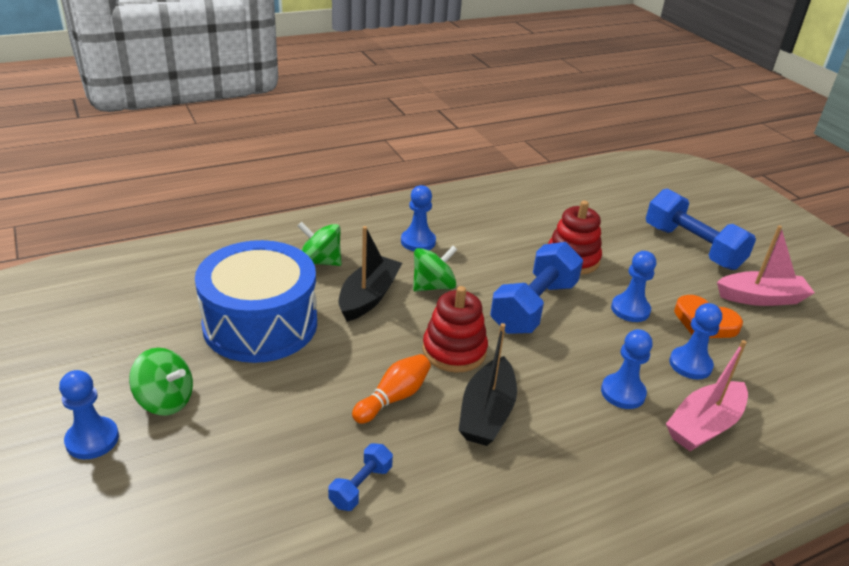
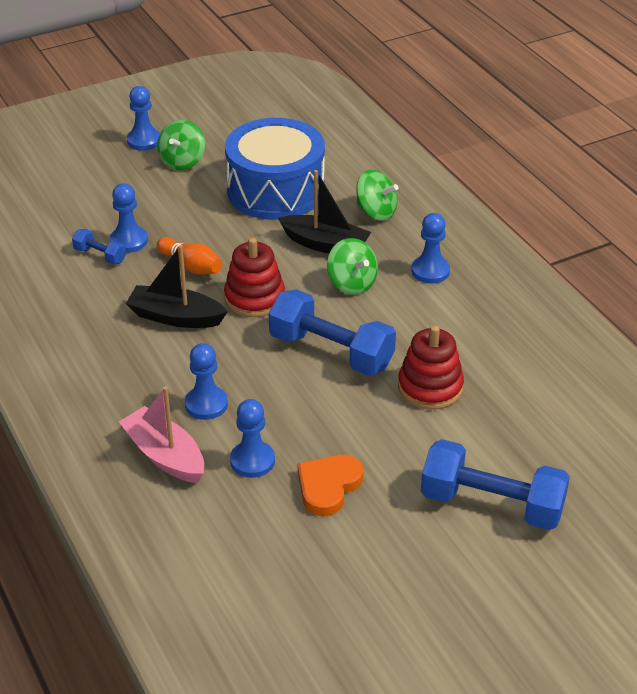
camera: 90 degrees right, 5 degrees up
green spinning top [298,222,342,266] -> green spinning top turned 105 degrees clockwise [356,170,398,221]
blue pawn [611,251,656,322] -> blue pawn moved to [110,183,148,253]
blue dumbbell [646,189,756,270] -> blue dumbbell turned 60 degrees clockwise [421,439,570,530]
pink boat [717,225,815,306] -> none

